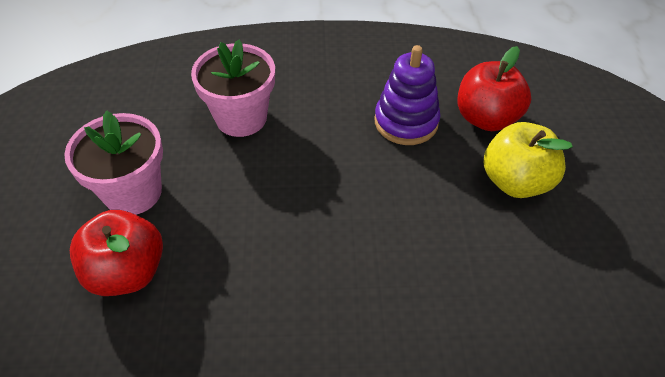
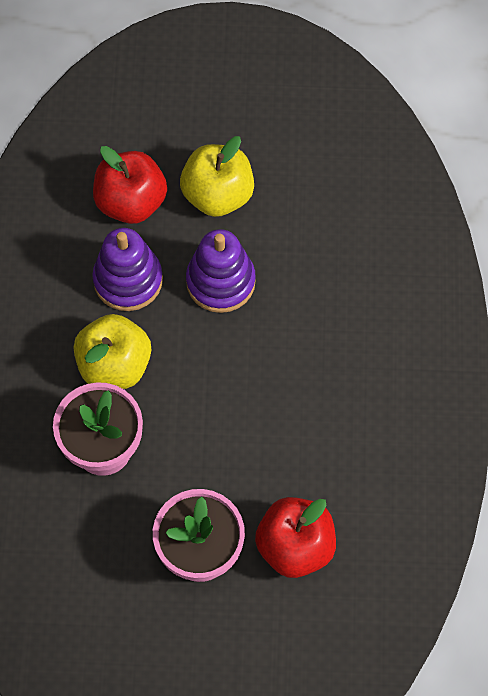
camera: 85 degrees left, 15 degrees up
none -> yellow apple [73,314,151,389]
none -> purple stacking toy [186,229,256,313]

